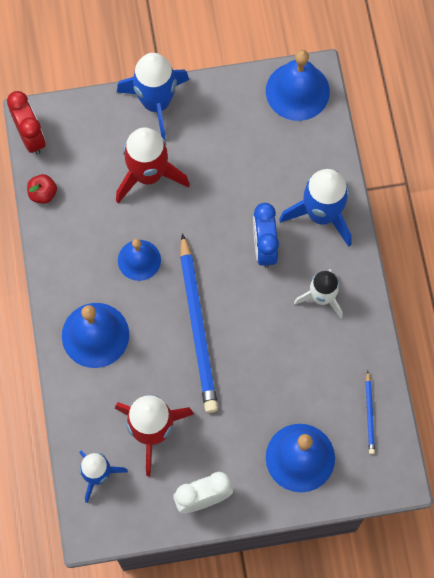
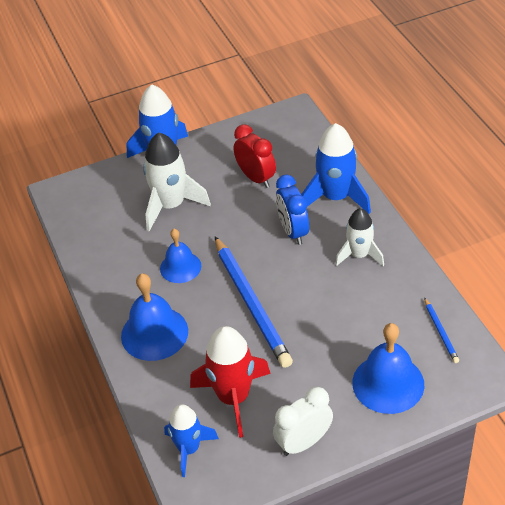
camera: 10 degrees left, 25 degrees down
red clock [7,91,46,155] -> red clock moved to [233,124,276,188]
red apple [27,174,57,204] -> none
red rocket [116,127,190,203] -> white rocket [143,133,211,232]
blue bell [266,50,330,121] -> none

